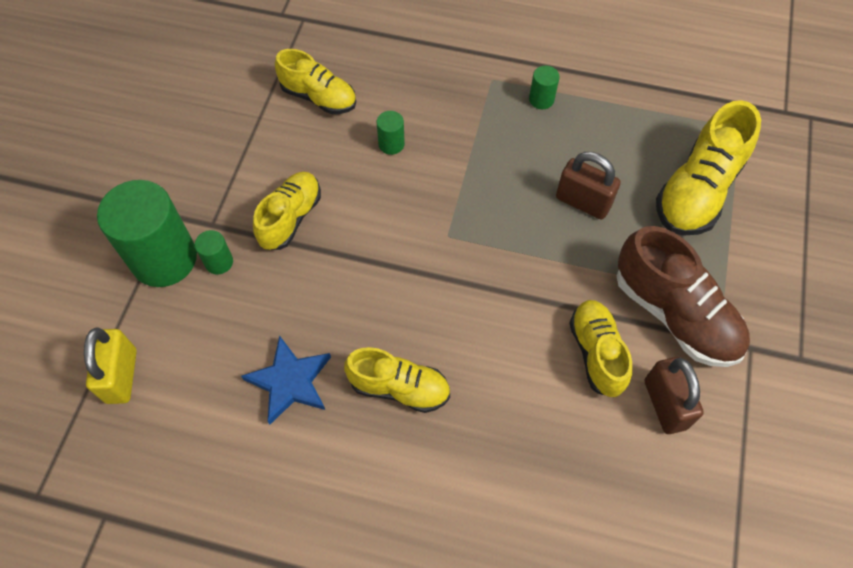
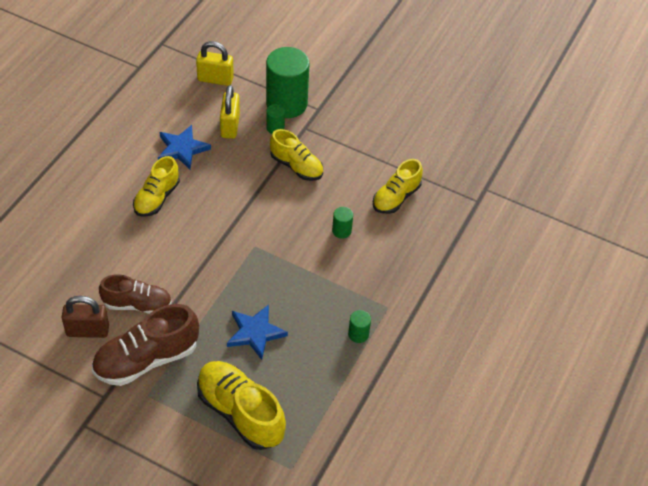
camera: 100 degrees right, 10 degrees down
brown padlock [556,152,621,220] -> blue star [227,304,288,360]
yellow shoe [569,300,632,397] -> brown shoe [99,274,172,314]
none -> yellow padlock [220,85,240,139]

